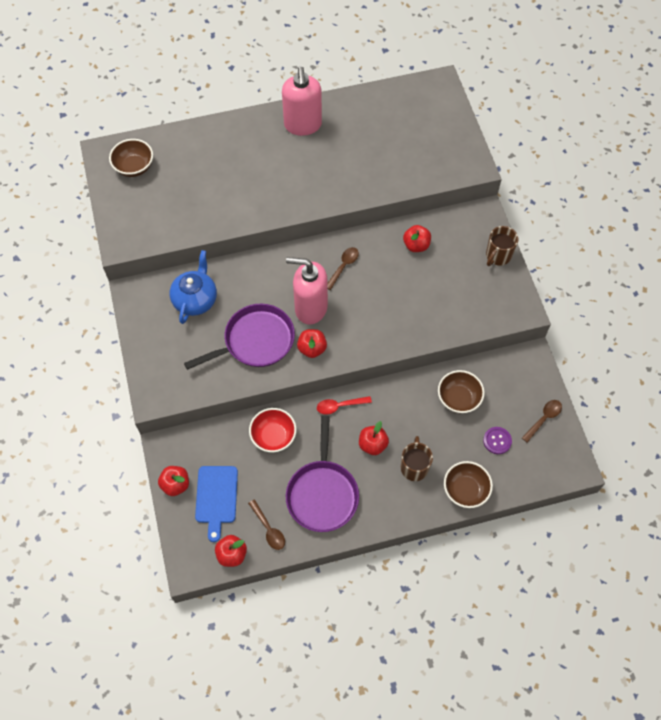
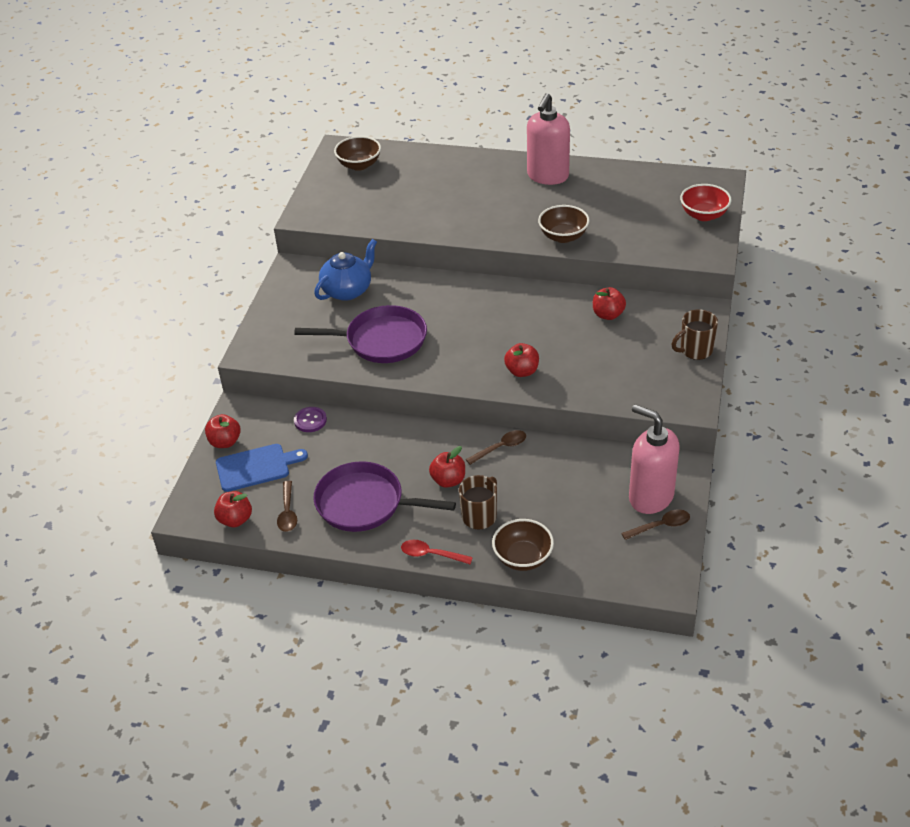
camera: 30 degrees right, 20 degrees down
blue cutting board [195,466,238,542] -> blue cutting board turned 135 degrees counterclockwise [216,444,308,492]
red bowl [249,408,297,452] -> red bowl moved to [680,184,732,221]
pink soap dispenser [286,257,328,325] -> pink soap dispenser moved to [629,404,680,514]
purple pan [286,416,359,532] -> purple pan turned 75 degrees clockwise [313,461,456,532]
red apple [297,329,327,358] -> red apple moved to [504,343,539,377]
red spoon [317,396,372,415] -> red spoon moved to [401,540,473,564]
brown spoon [328,247,359,290] -> brown spoon moved to [466,430,526,465]
brown bowl [438,370,485,413] -> brown bowl moved to [538,205,590,243]
purple button [483,427,512,454] -> purple button moved to [294,407,327,432]

